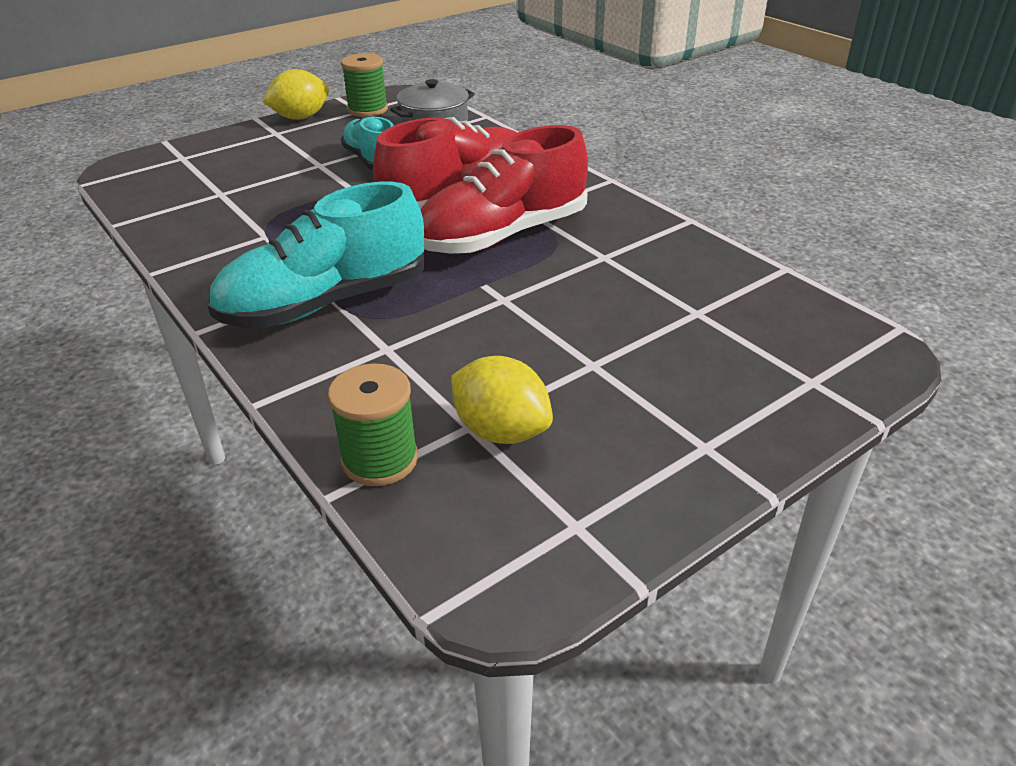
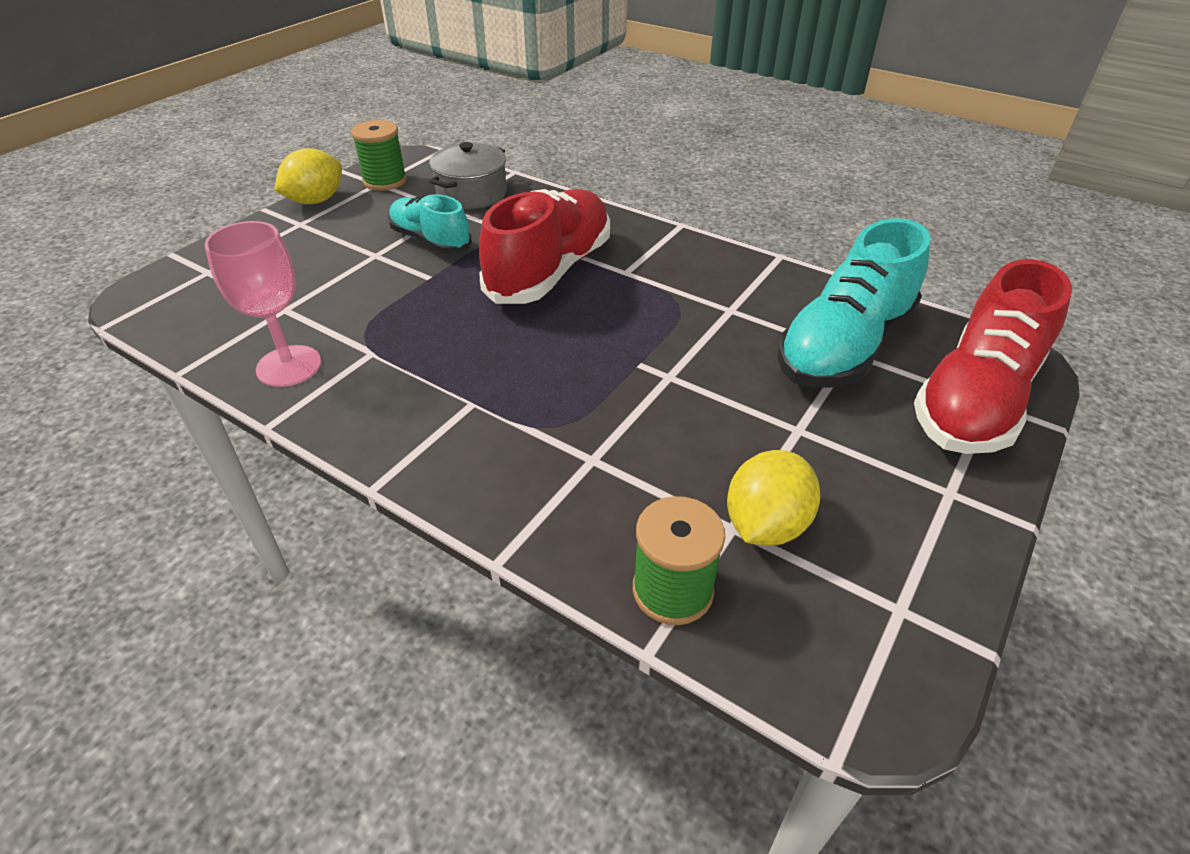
camera: 20 degrees left, 5 degrees up
turquoise shoe [207,182,424,328] -> turquoise shoe moved to [777,218,930,388]
red shoe [420,125,588,254] -> red shoe moved to [914,259,1072,454]
yellow lemon [451,356,553,444] -> yellow lemon turned 75 degrees counterclockwise [727,450,820,546]
none -> pink goblet [204,221,321,387]

